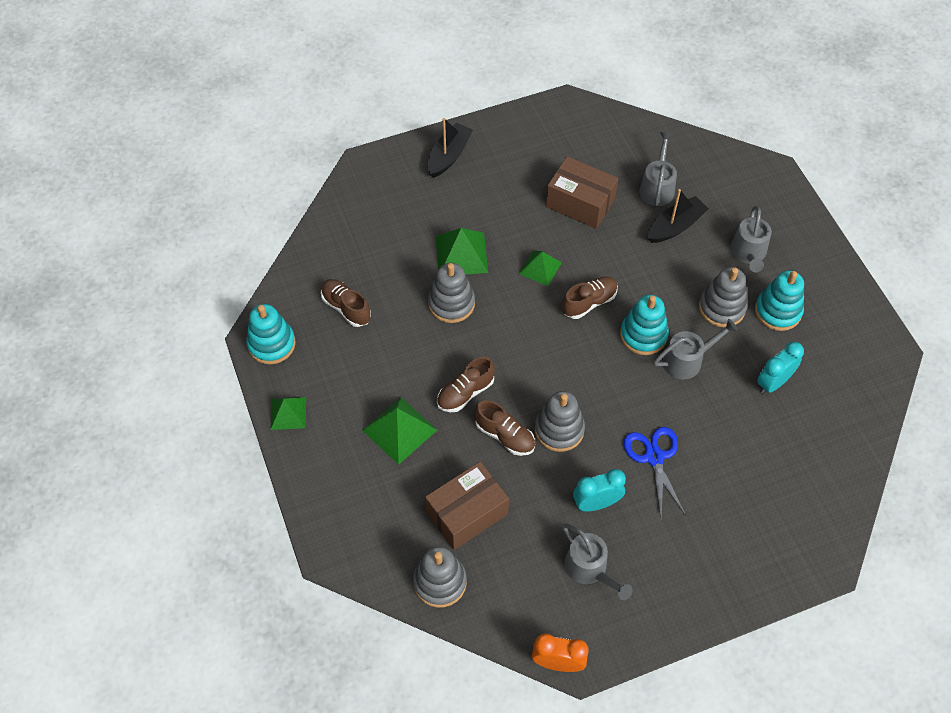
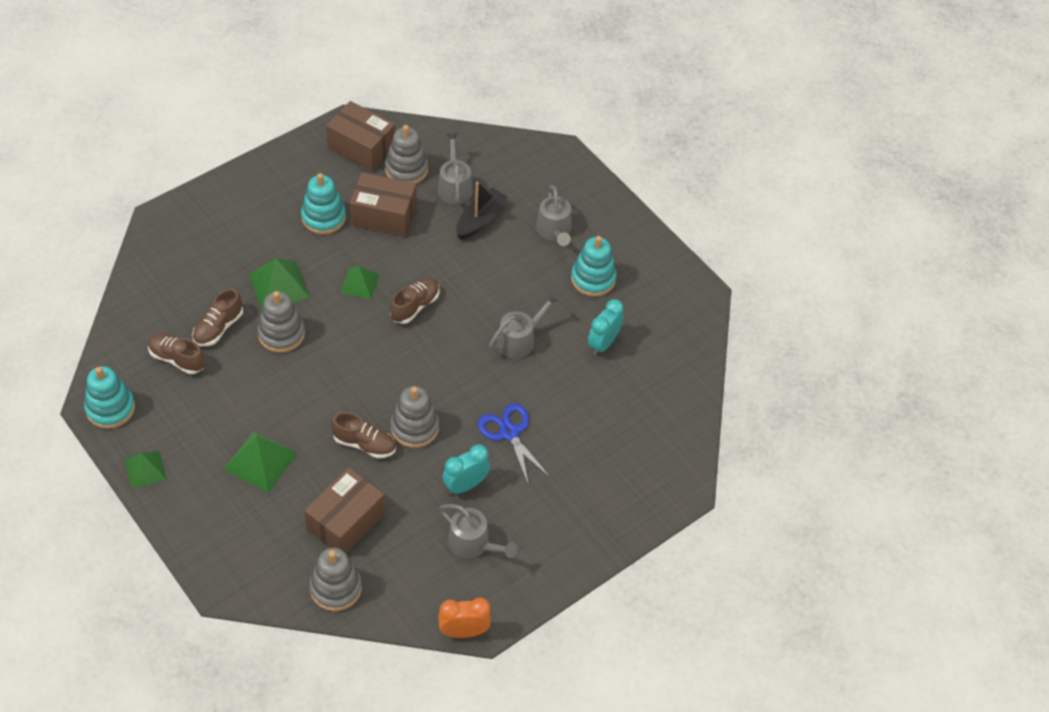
camera: 20 degrees left, 5 degrees down
black boat [428,118,473,178] -> none
brown shoe [437,357,495,412] -> brown shoe moved to [192,289,243,346]
turquoise stacking toy [620,295,669,355] -> turquoise stacking toy moved to [301,173,346,234]
grey stacking toy [699,267,748,327] -> grey stacking toy moved to [385,125,428,184]
none -> brown box [326,101,395,172]

